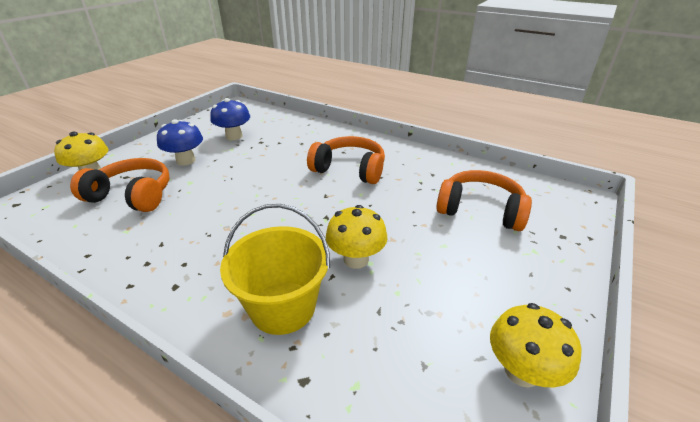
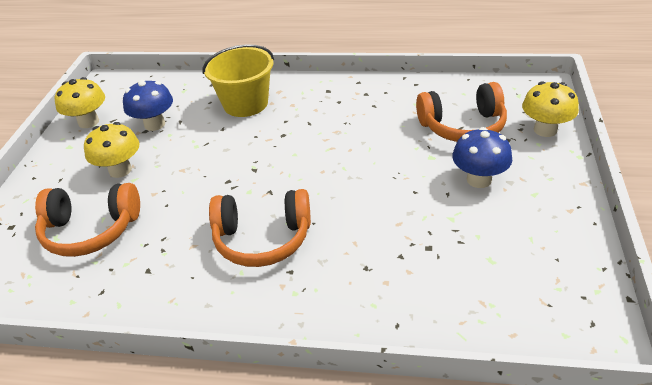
camera: 160 degrees right, 5 degrees up
blue mushroom [210,98,250,140] -> blue mushroom moved to [123,80,173,131]
yellow mushroom [326,205,387,269] -> yellow mushroom moved to [84,122,140,178]

